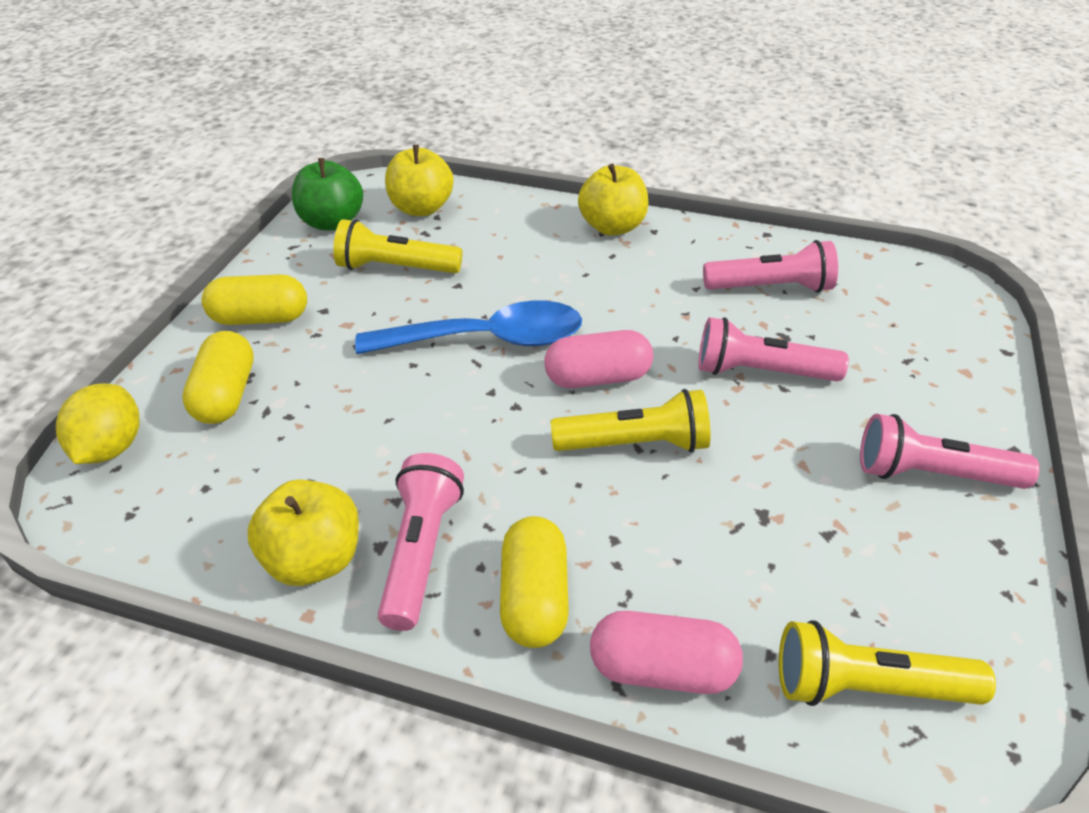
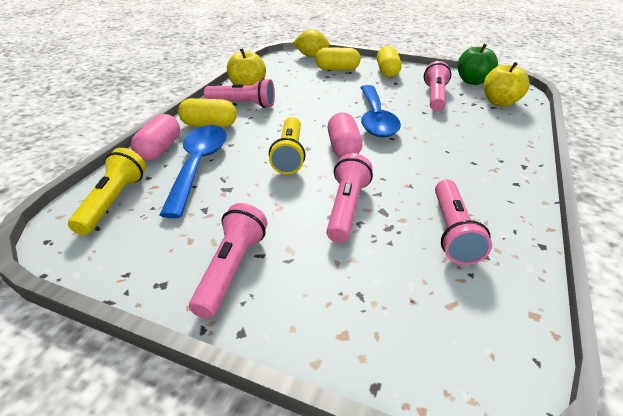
camera: 95 degrees right, 5 degrees down
yellow flashlight [334,219,462,273] -> pink flashlight [424,61,451,111]
yellow apple [578,164,648,236] -> none
none -> blue spoon [159,125,227,218]

